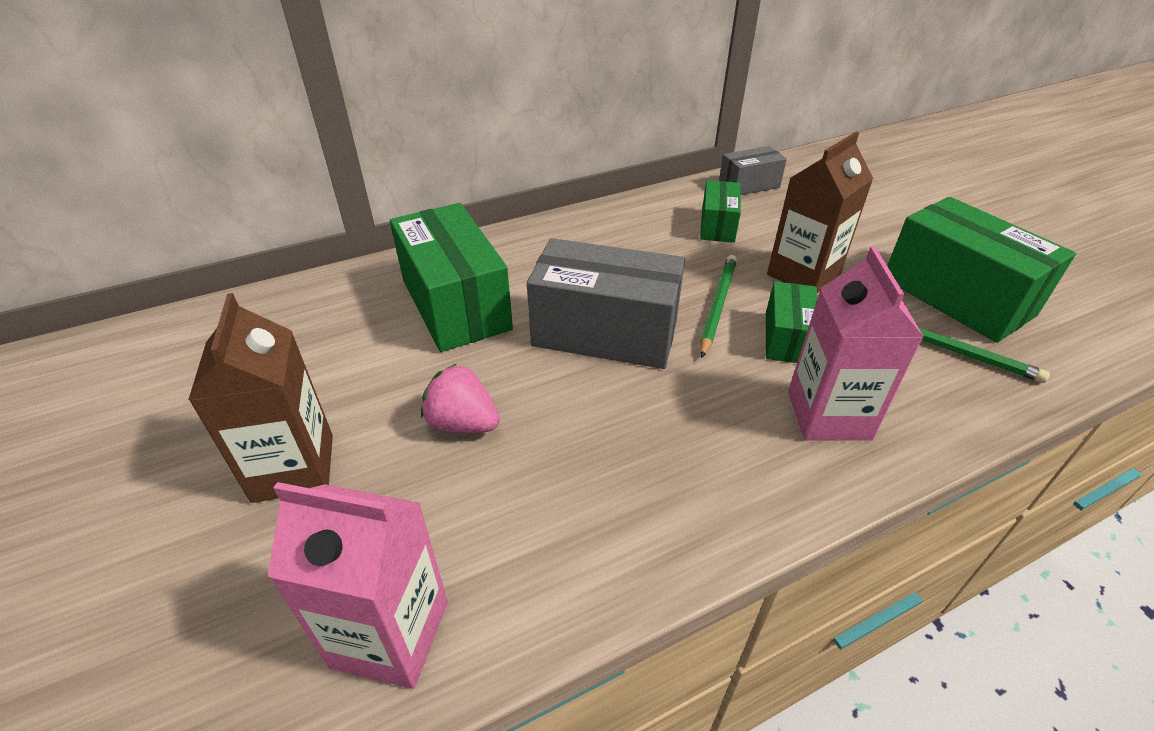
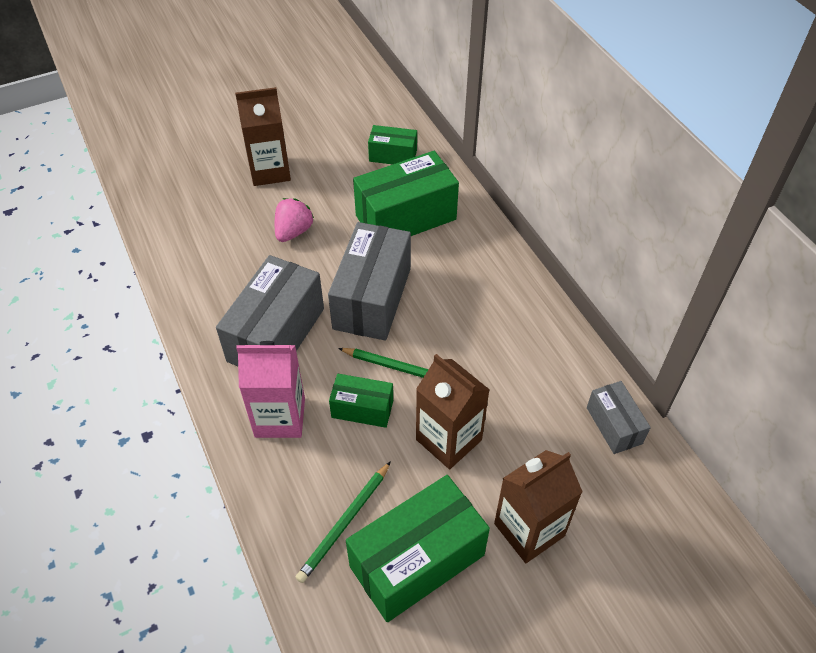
camera: 90 degrees right, 10 degrees up
pink carton [268,482,448,689] -> none
green box [700,180,741,243] -> green box moved to [368,125,417,164]
none -> grey box [216,255,324,366]
none -> brown carton [494,450,583,563]

